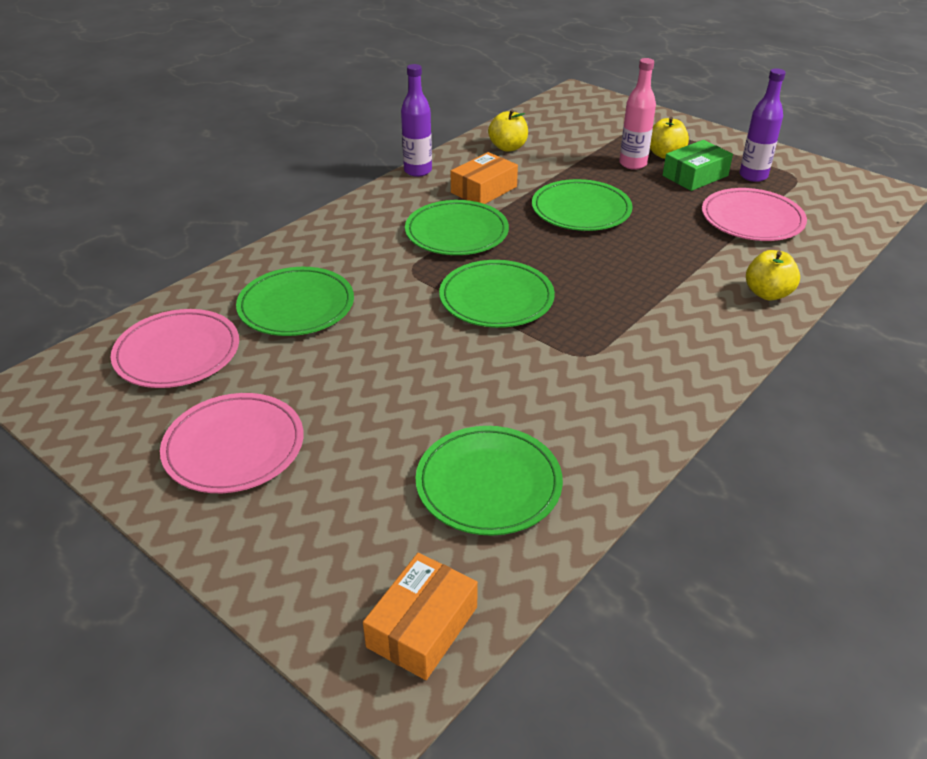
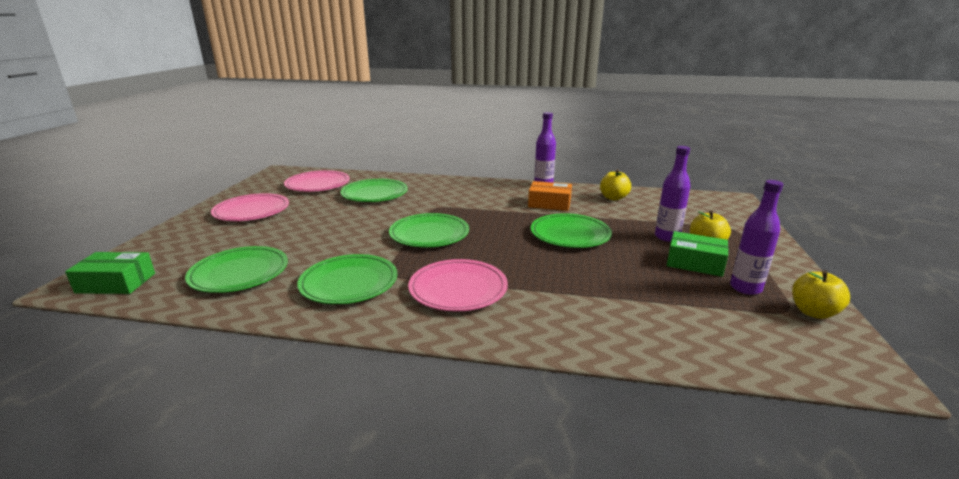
camera: 60 degrees right, 15 degrees down
orange box [363,553,478,680] -> green box [65,252,155,294]
green plate [405,200,509,255] -> green plate moved to [297,254,397,304]
pink bottle [619,58,656,170] -> purple bottle [655,146,690,242]
pink plate [702,188,807,241] -> pink plate moved to [408,259,508,312]
yellow apple [746,250,800,301] -> yellow apple moved to [792,270,850,319]

